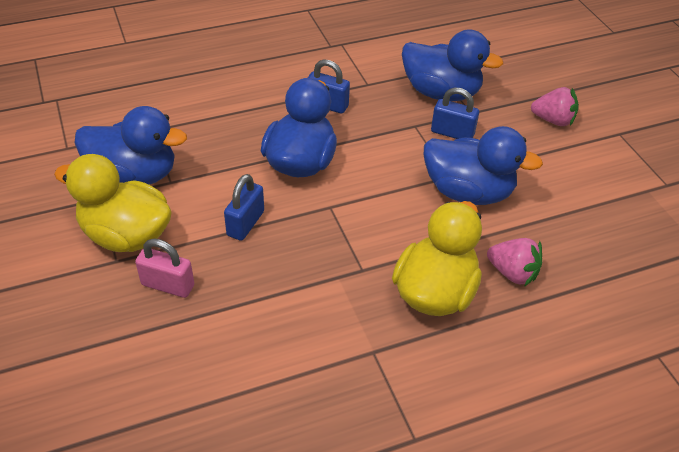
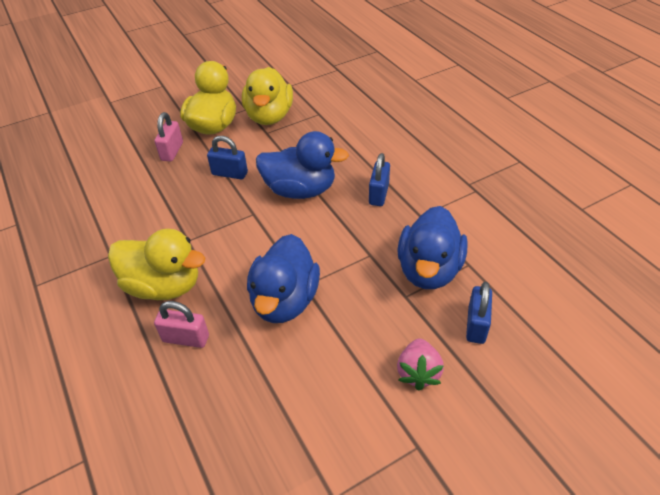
camera: 85 degrees right, 0 degrees up
blue duck [75,106,187,185] -> yellow duck [242,67,293,125]
blue padlock [431,87,479,139] -> blue padlock moved to [466,282,492,344]
pink strawberry [487,238,542,287] -> pink padlock [154,301,209,348]

